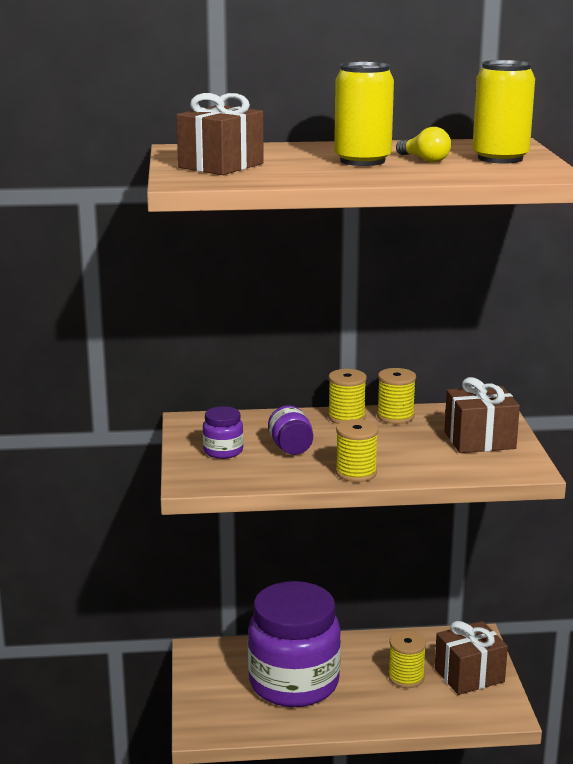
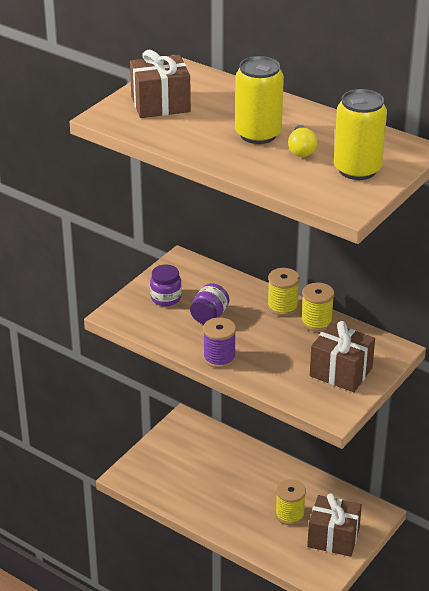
camera: 40 degrees right, 15 degrees up
purple jar [248,581,341,707] -> none
yellow spool [336,419,378,482] -> purple spool [203,317,236,368]

